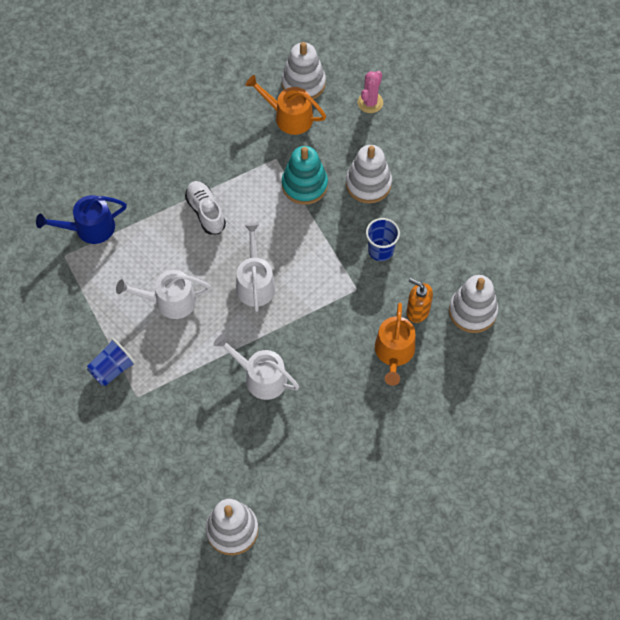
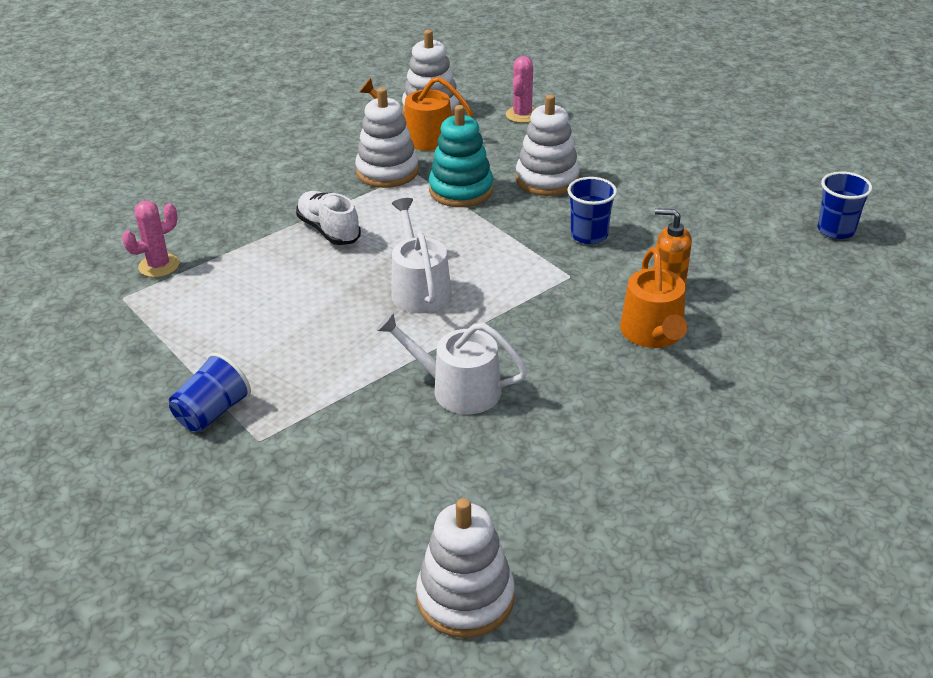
camera: 10 degrees left, 25 degrees down
blue watering can [36,195,127,244] -> pink cactus [122,201,180,278]
white watering can [116,270,211,319] -> none
white stacking toy [449,275,498,333] -> white stacking toy moved to [355,88,419,188]
none -> blue cup [818,172,872,239]

